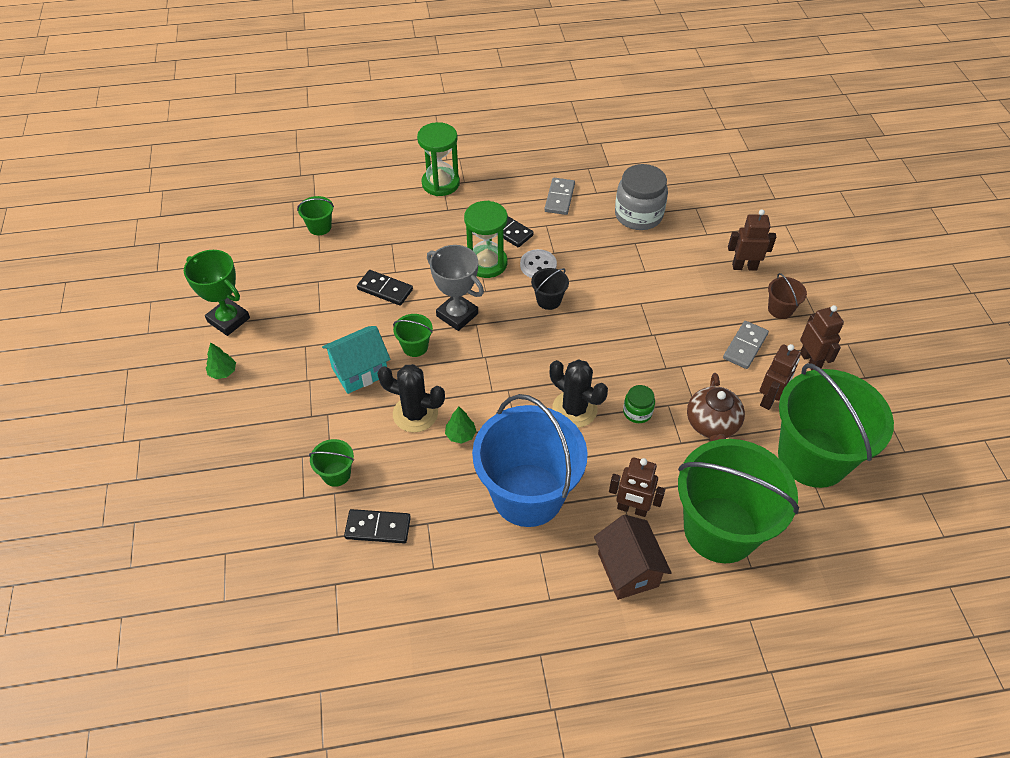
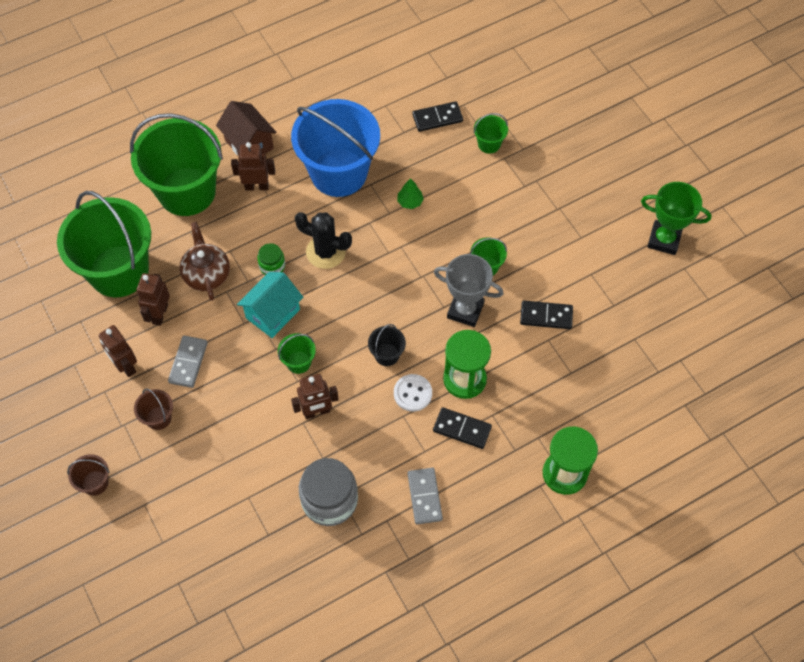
camera: 160 degrees right, 10 degrees up
green tree [206,342,236,379] -> none
green bucket [297,196,334,235] -> green bucket moved to [278,333,316,374]
turquoise house [322,326,390,394] -> turquoise house moved to [237,272,303,338]
black cactus [377,364,445,432] -> none
brown robot [728,209,776,271] -> brown robot moved to [291,374,339,419]
none -> brown bucket [67,454,109,496]

